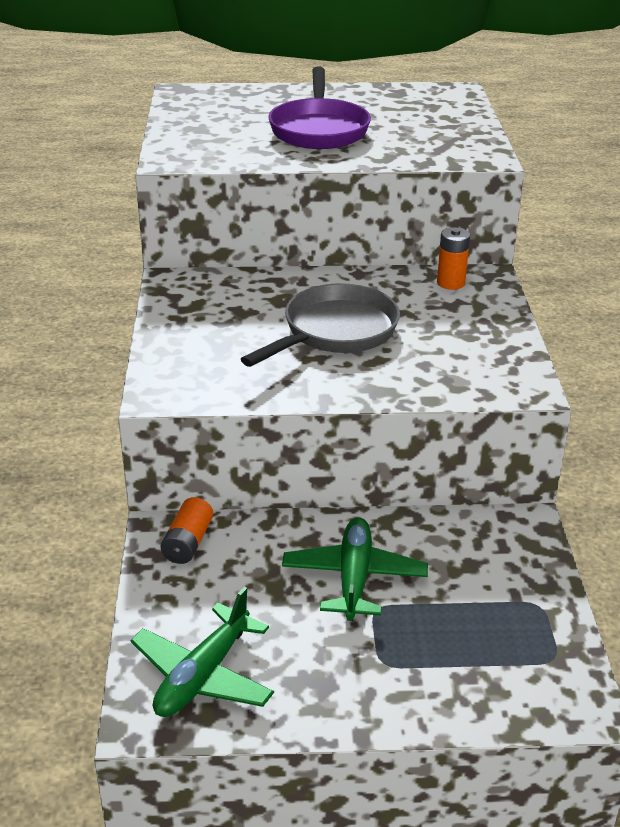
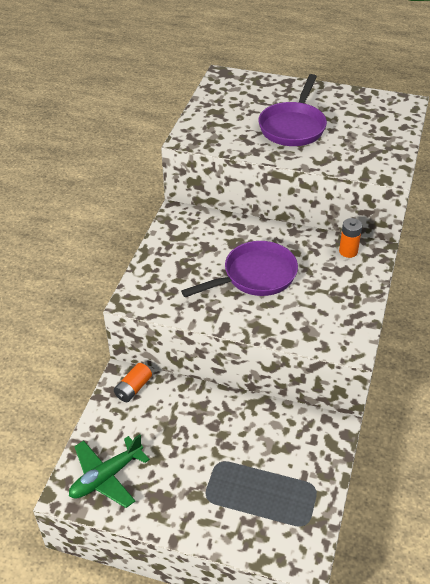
camera: 20 degrees right, 10 degrees up
grey pan [241,283,400,367] -> purple pan [181,241,298,297]
green plane [282,517,428,621] -> none

